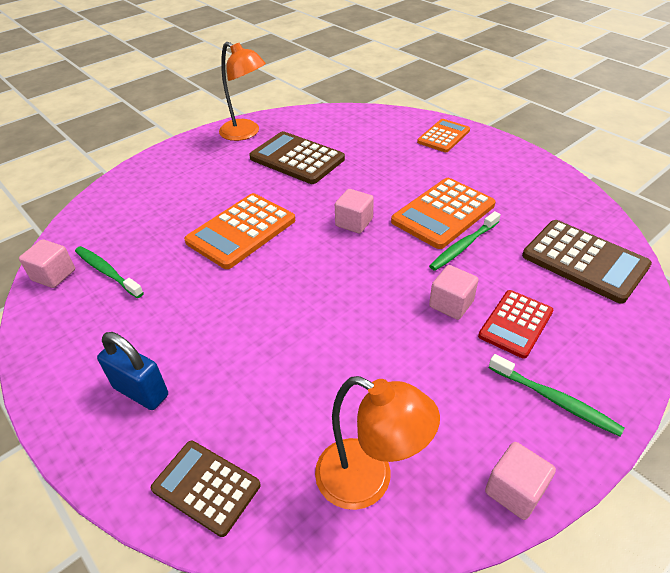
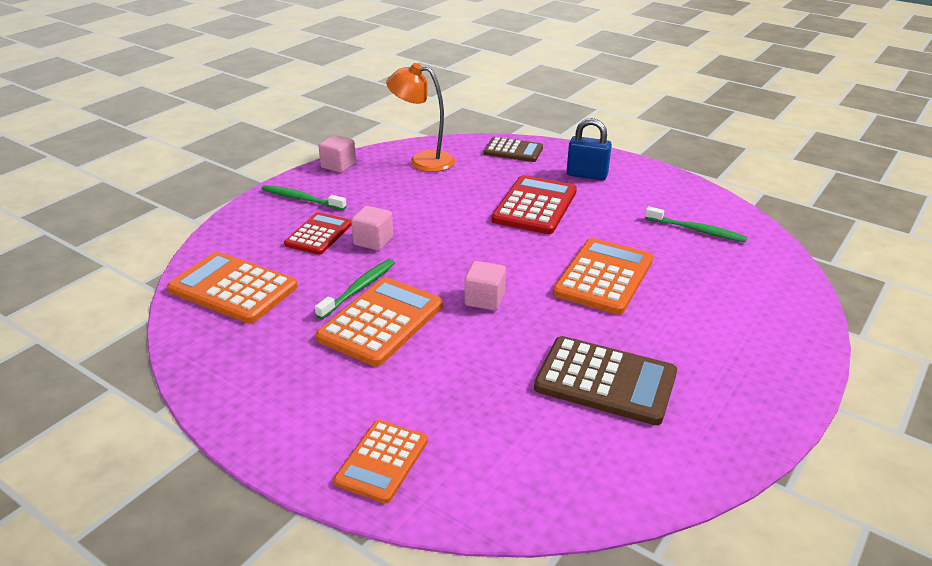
camera: 165 degrees right, 10 degrees down
pink cube [19,239,75,288] -> none
orange lamp [219,42,266,141] -> none
brown calculator [522,220,652,304] -> orange calculator [167,251,298,324]
none -> red calculator [491,175,577,234]

